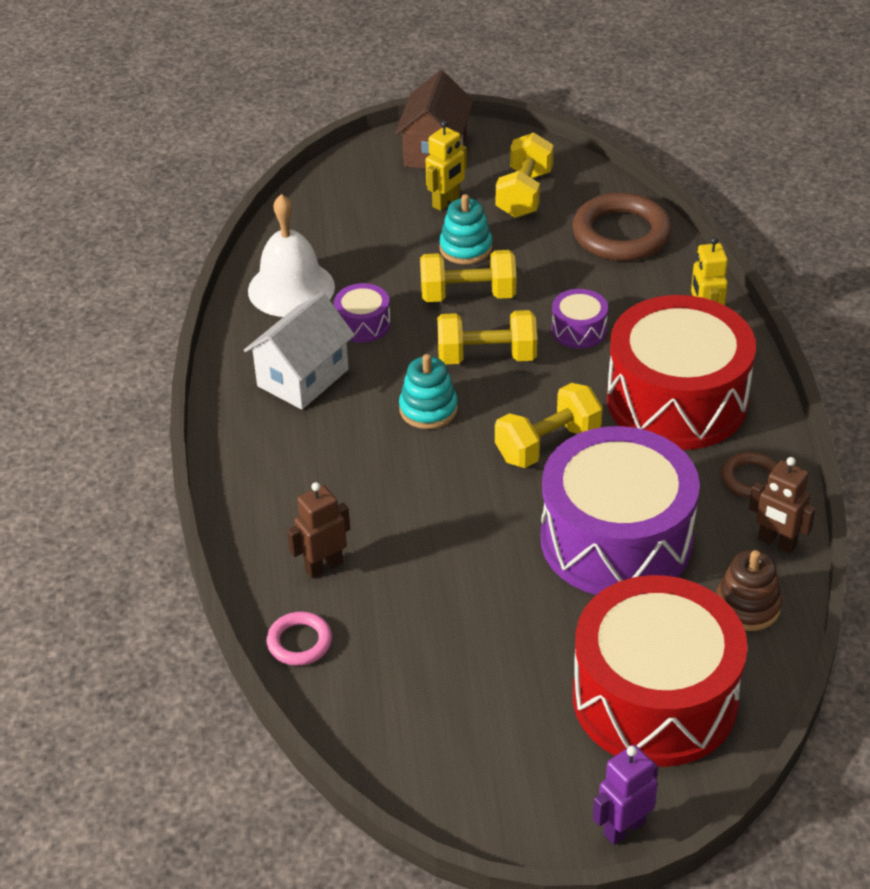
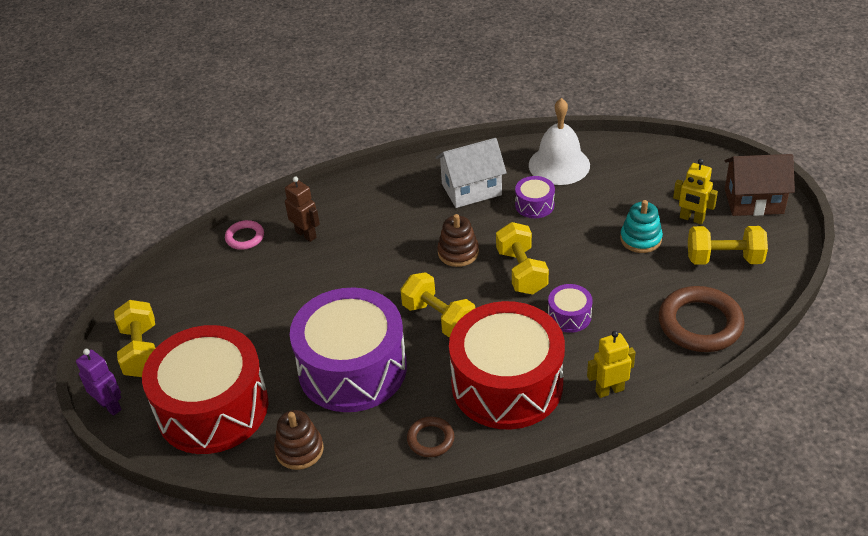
camera: 80 degrees right, 0 degrees up
white house [244,292,355,409] -> white house turned 45 degrees counterclockwise [436,138,507,208]
turquoise stacking toy [399,354,458,429] -> brown stacking toy [437,214,479,267]
yellow dumbbell [420,250,516,302] -> yellow dumbbell moved to [114,300,155,377]
brown robot [749,457,816,554] -> none

